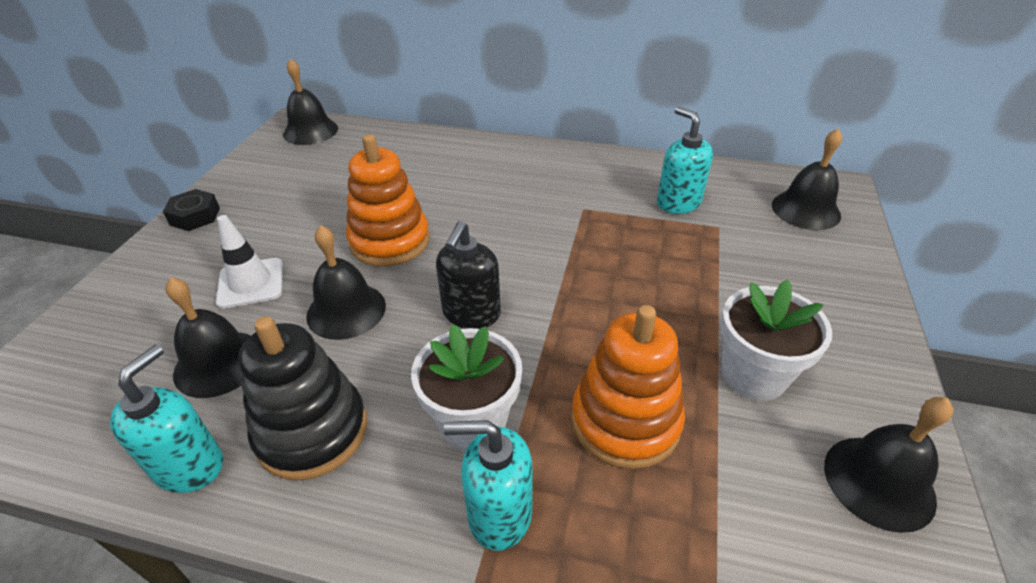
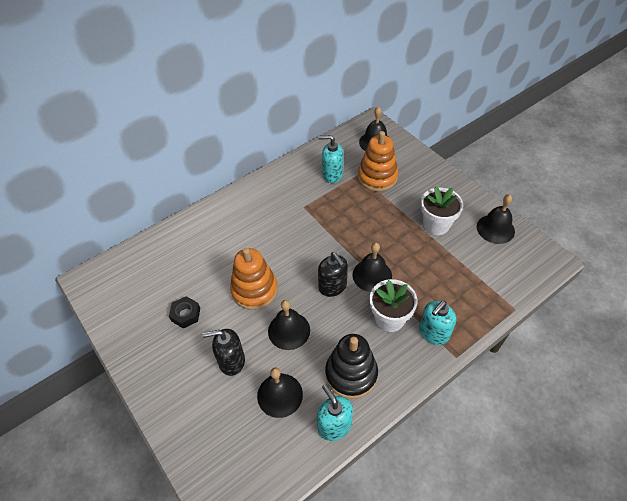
camera: 50 degrees left, 10 degrees up
black nut [163,189,220,231] -> black nut moved to [169,296,200,329]
white traffic cone [216,215,283,309] -> black soap dispenser [202,329,245,376]
black bell [283,58,338,145] -> black bell moved to [352,243,392,292]
orange stacking toy [571,305,685,469] -> orange stacking toy moved to [358,131,398,191]

